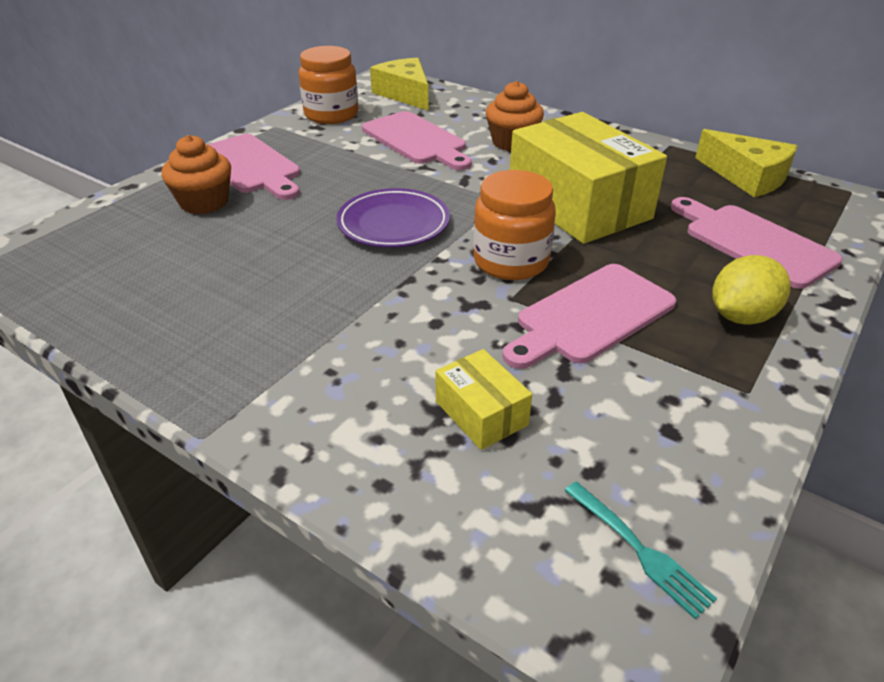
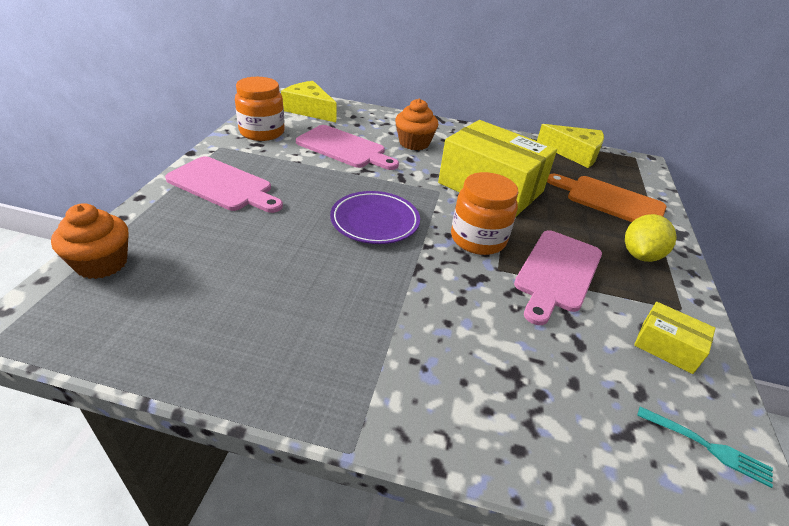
camera: 25 degrees left, 0 degrees up
orange cupcake [162,135,231,214] -> orange cupcake moved to [51,203,129,279]
yellow box [436,349,532,450] -> yellow box moved to [634,302,715,374]
pink cutting board [671,197,843,289] -> orange cutting board [547,174,666,222]

